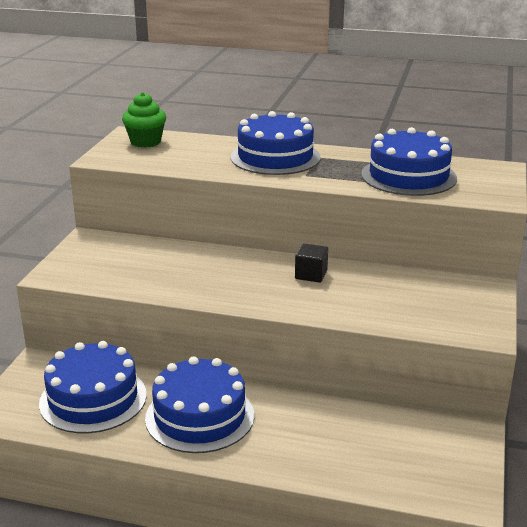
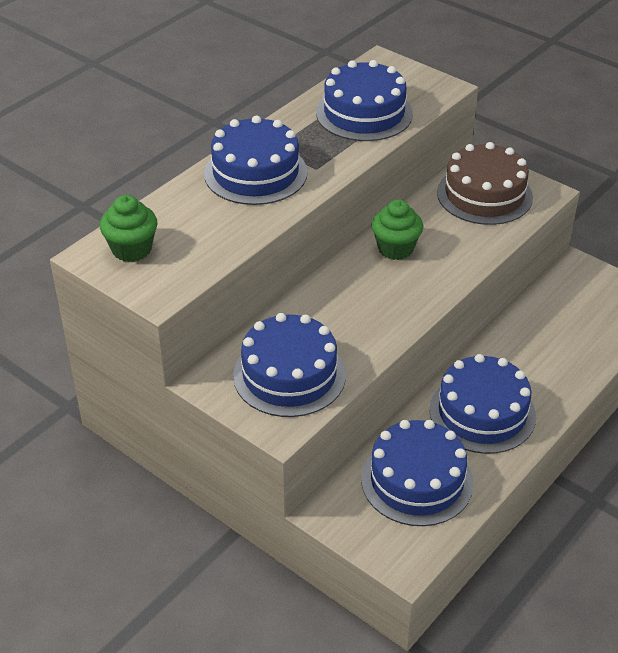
camera: 65 degrees left, 15 degrees up
black cube [295,243,328,283] -> green cupcake [371,199,423,260]
none -> blue cake [233,313,346,417]
none -> brown cake [437,142,533,225]

